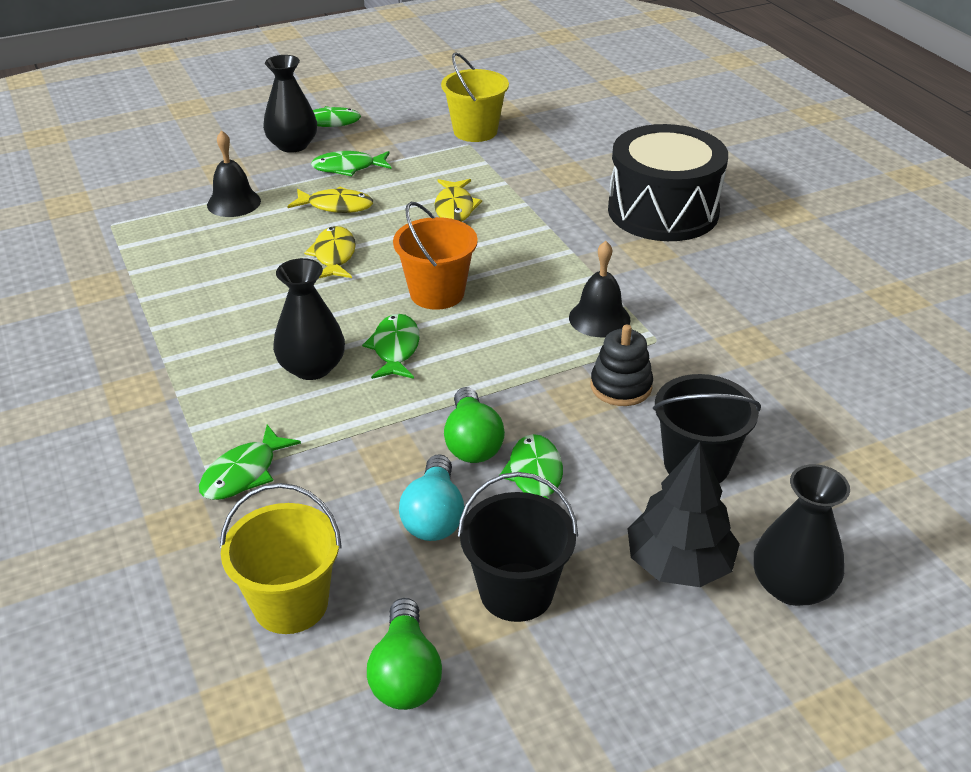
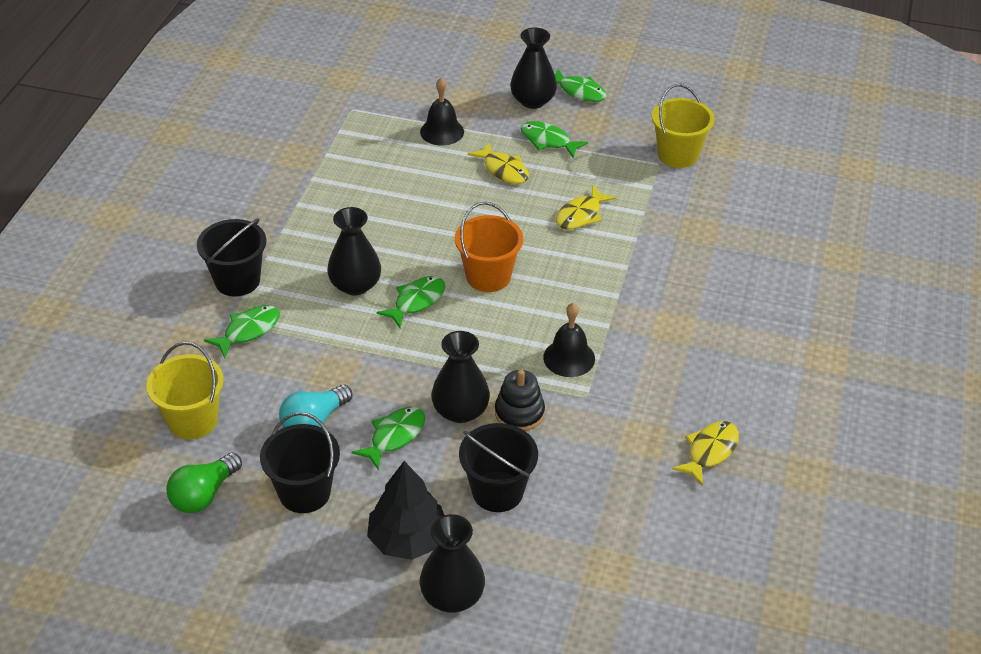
camera: 40 degrees right, 5 degrees up
green fish [199,425,301,500] -> green fish turned 150 degrees clockwise [204,305,280,359]
yellow fish [304,226,356,279] -> yellow fish moved to [672,421,739,486]
green light bulb [444,387,505,463] -> none
black drum [608,124,728,241] -> none
none -> black bucket [197,219,266,297]
none -> black vase [431,331,490,423]

